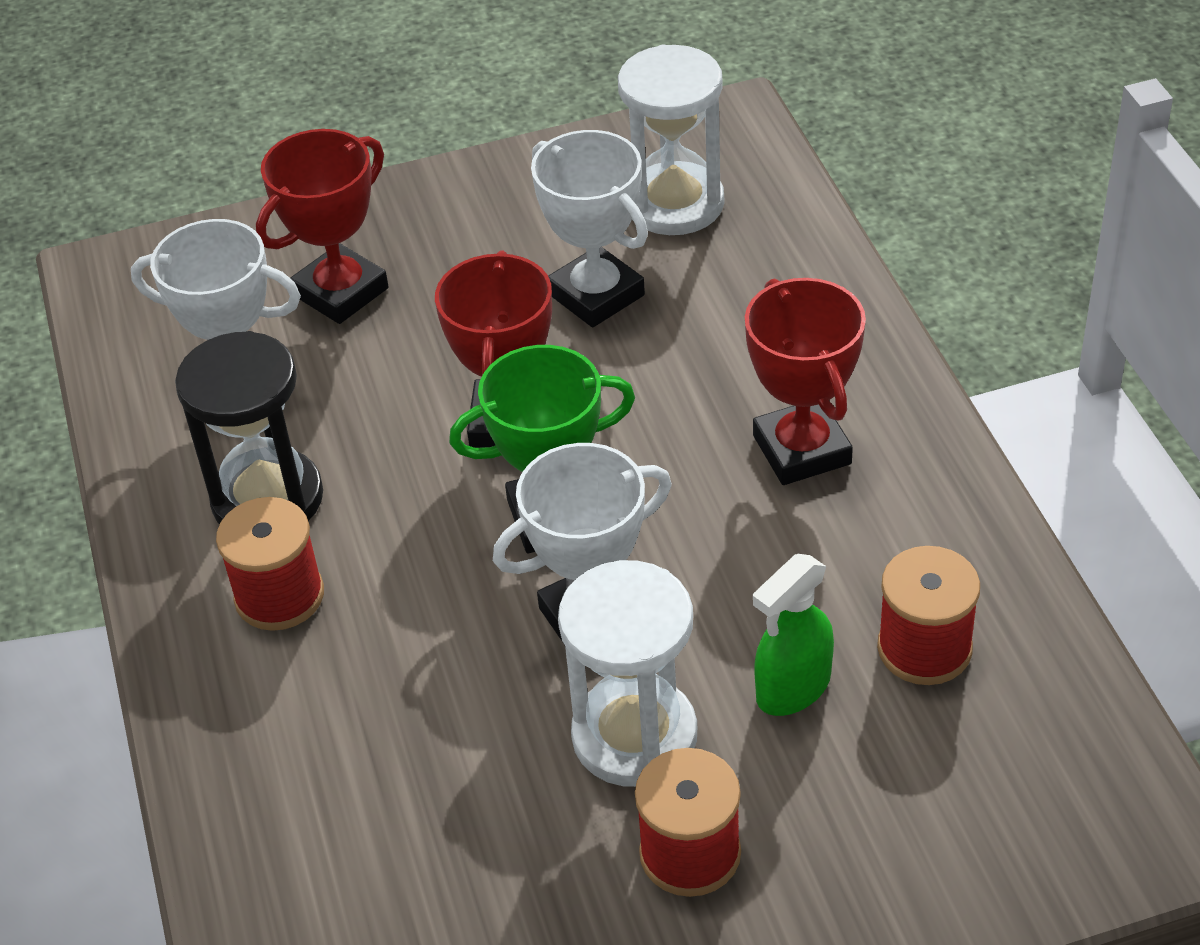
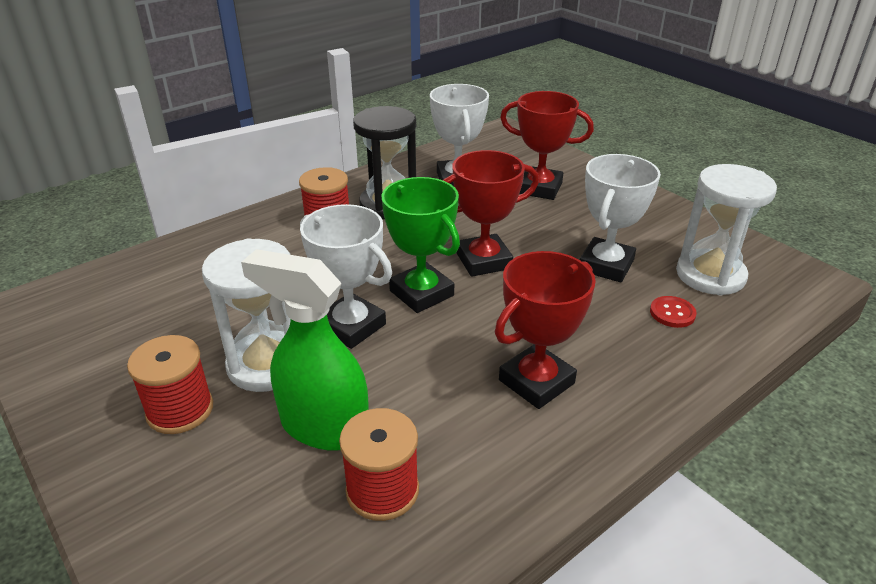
camera: 65 degrees right, 10 degrees down
green spray bottle [753,554,834,716] -> green spray bottle [241,249,368,451], size x1.51
none -> red button [650,296,697,328]

